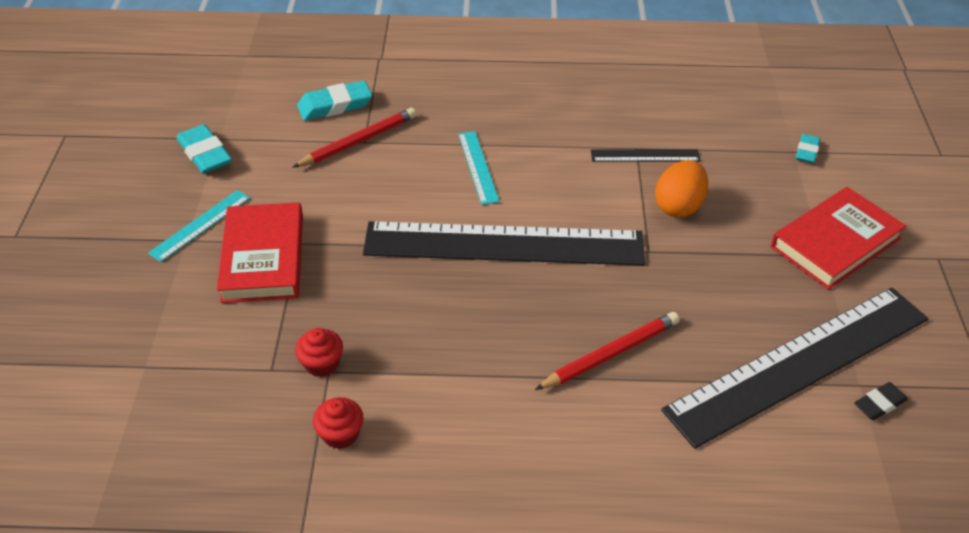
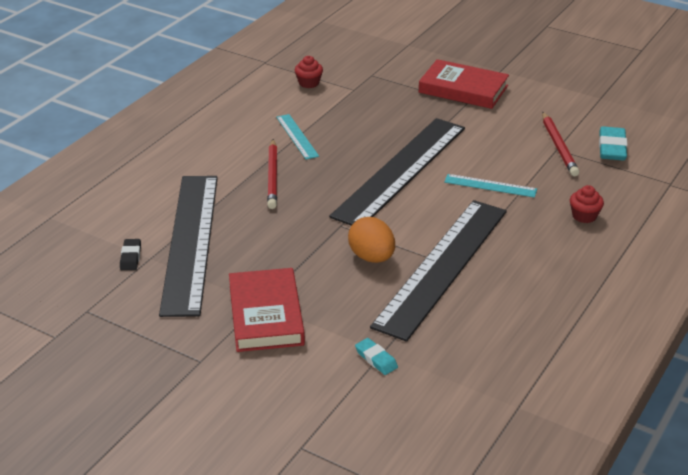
camera: 120 degrees right, 10 degrees down
turquoise ruler [148,190,250,262] -> turquoise ruler moved to [276,114,319,160]
turquoise eraser [176,124,232,174] -> none
red cupcake [295,328,343,377] -> red cupcake moved to [570,185,604,223]
black ruler [591,149,701,162] -> black ruler [370,200,507,342], size x2.35

